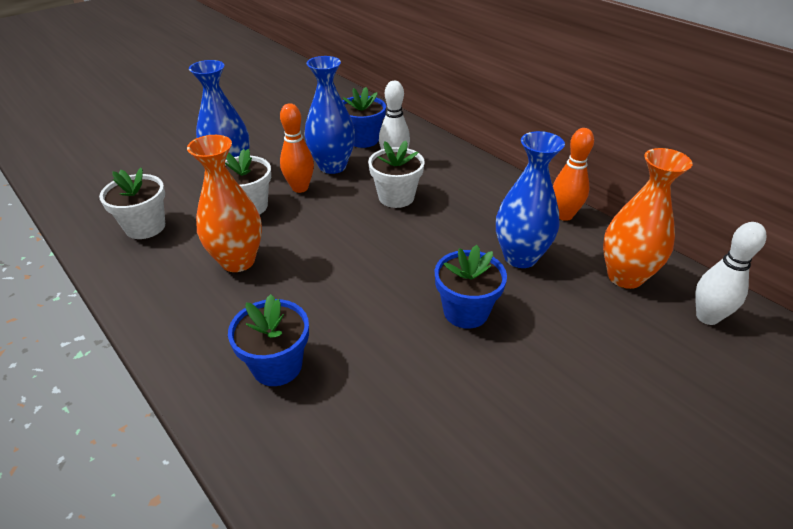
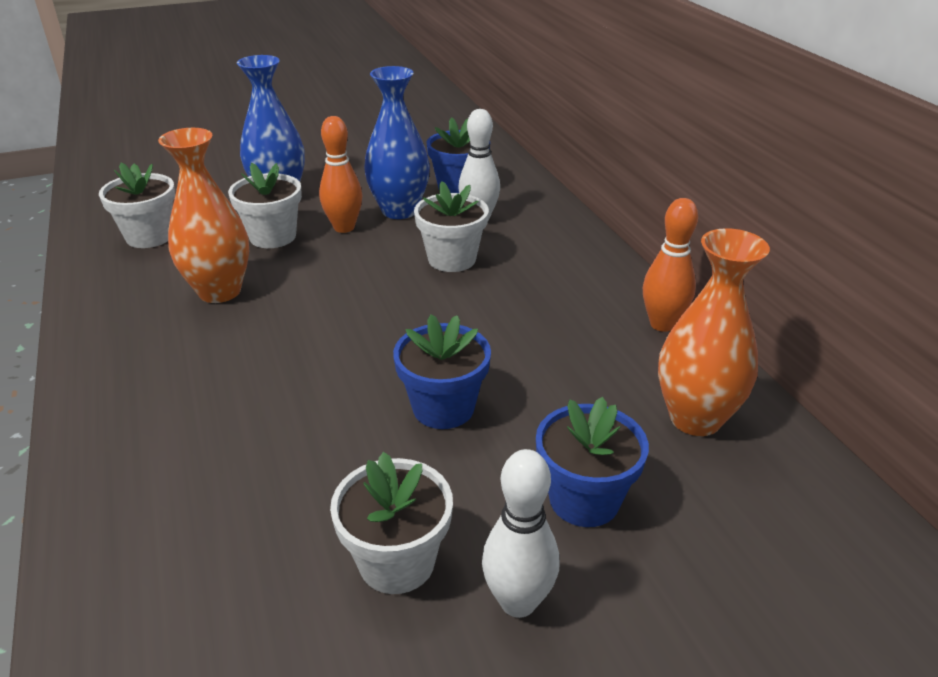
camera: 20 degrees right, 5 degrees down
blue flower pot [228,294,309,386] -> blue flower pot moved to [536,397,649,527]
blue vase [496,131,565,268] -> none
white bowling pin [695,222,766,325] -> white bowling pin moved to [482,449,559,618]
none -> white flower pot [330,452,453,594]

